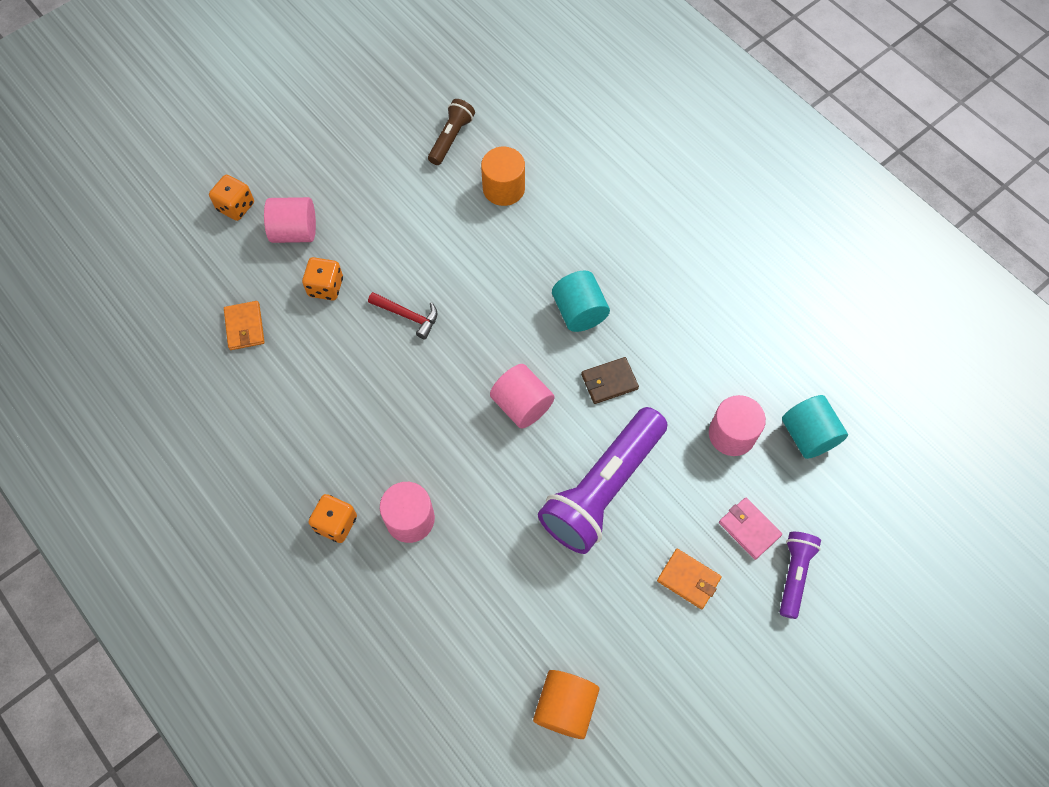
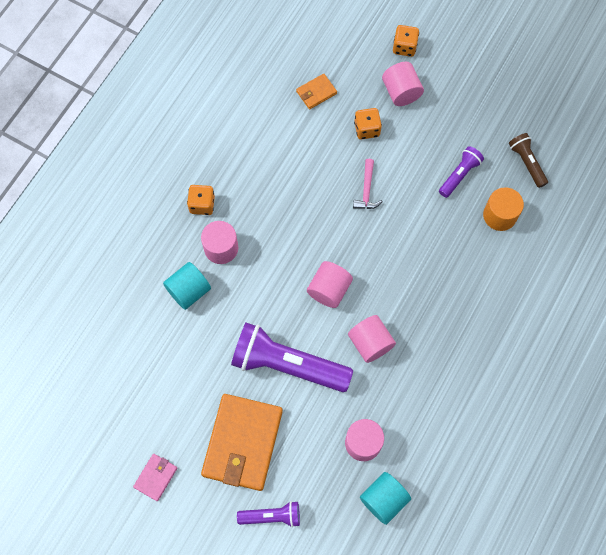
camera: 70 degrees right, 5 degrees up
red hammer [368,292,437,339] -> pink hammer [353,159,383,209]
brown flashlight [428,99,475,165] -> brown flashlight turned 120 degrees counterclockwise [509,133,548,188]
orange cylinder [533,670,600,739] -> none
turquoise cylinder [552,271,610,332] -> turquoise cylinder moved to [163,262,211,310]
brown wallet [581,357,639,404] -> pink cylinder [348,315,396,363]
orange wallet [657,549,722,609] -> orange wallet [201,394,283,491], size x2.21
pink wallet [719,498,782,560] -> pink wallet moved to [133,454,177,501]
none -> purple flashlight [439,146,484,198]

